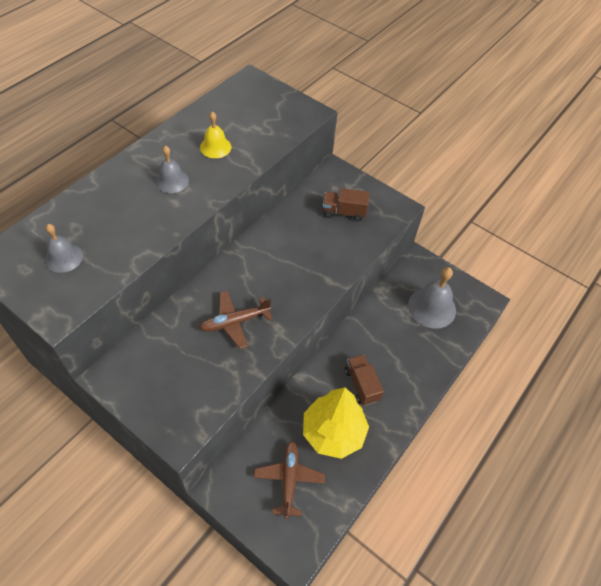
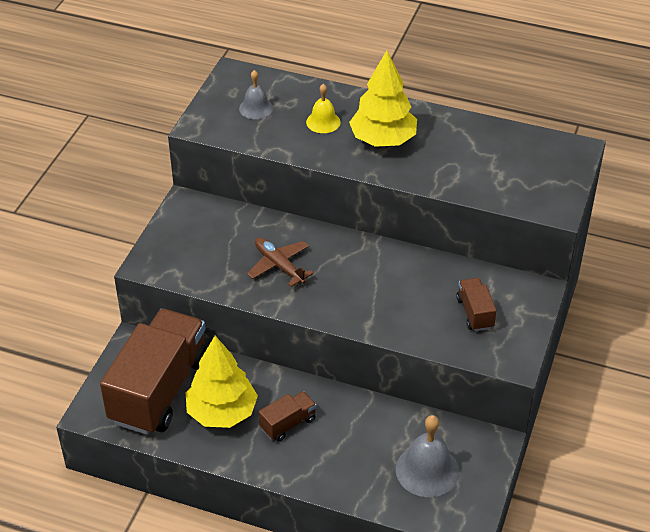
camera: 75 degrees right, 10 degrees down
grey bell [155,146,189,193] -> yellow tree [349,51,417,147]
yellow bell [200,112,231,158] -> yellow bell moved to [306,84,341,133]
brown plane [254,441,325,519] -> brown truck [100,309,208,435]

